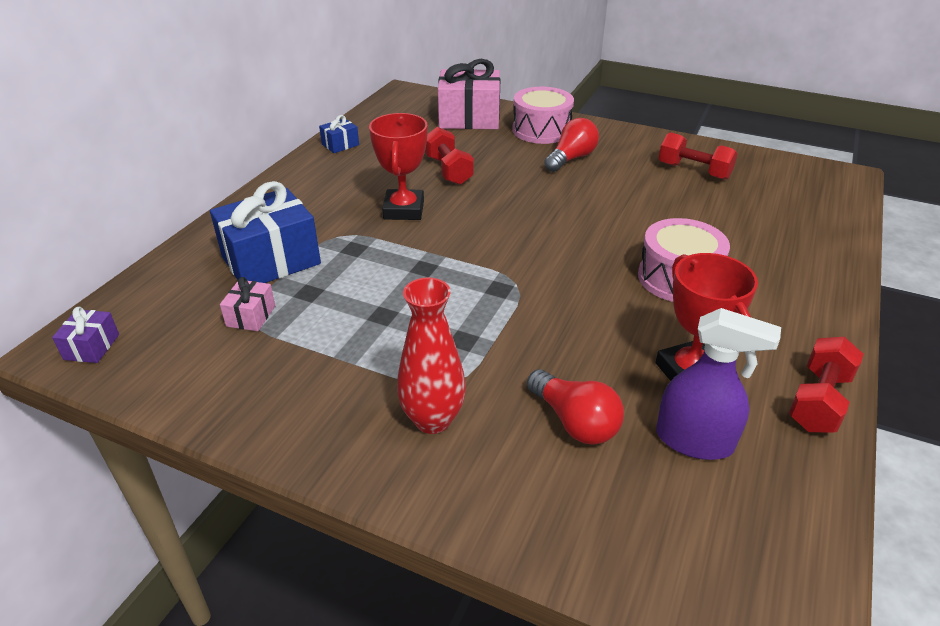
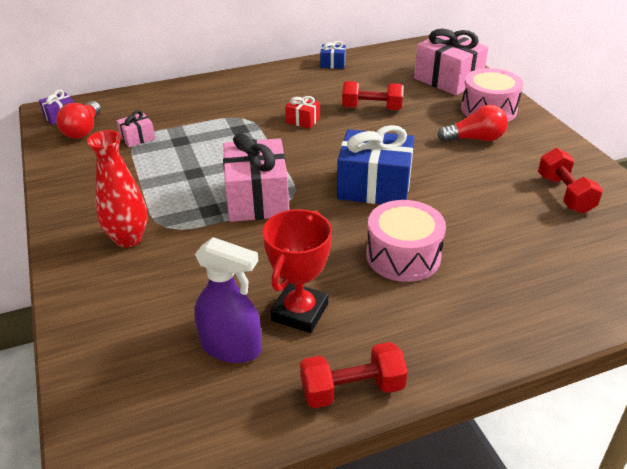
camera: 45 degrees right, 0 degrees up
blue gift [210,181,321,283] -> blue gift moved to [337,125,414,204]
red trophy [369,113,427,220] -> red gift [285,96,320,129]
red dumbbell [425,127,474,185] -> red dumbbell turned 75 degrees clockwise [342,81,404,110]
red light bulb [527,369,624,445] -> red light bulb moved to [56,101,101,139]
purple spray bottle [656,308,781,460] -> purple spray bottle turned 45 degrees counterclockwise [195,237,262,363]
none -> pink gift [223,133,289,222]

